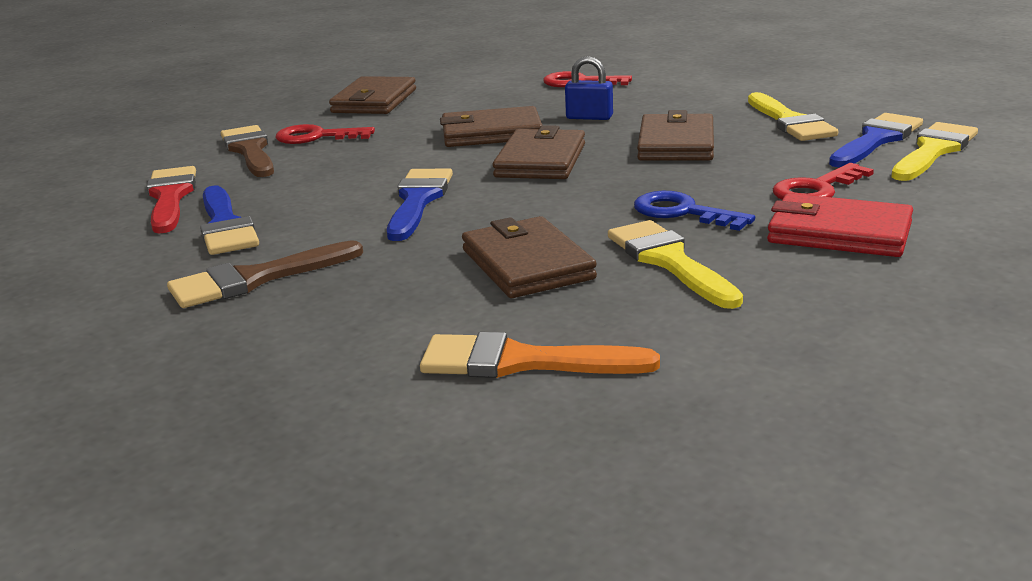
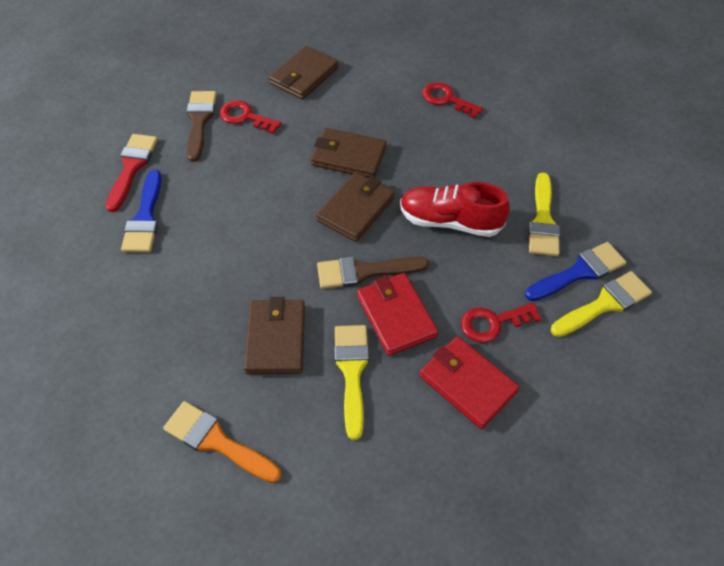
camera: 20 degrees right, 30 degrees up
brown brush [167,240,363,308] -> brown brush moved to [317,257,429,289]
blue brush [387,168,453,241] -> none
blue padlock [565,56,613,120] -> none
blue key [634,191,755,231] -> red wallet [357,273,438,356]
brown wallet [637,110,714,161] -> red shoe [400,182,510,237]

